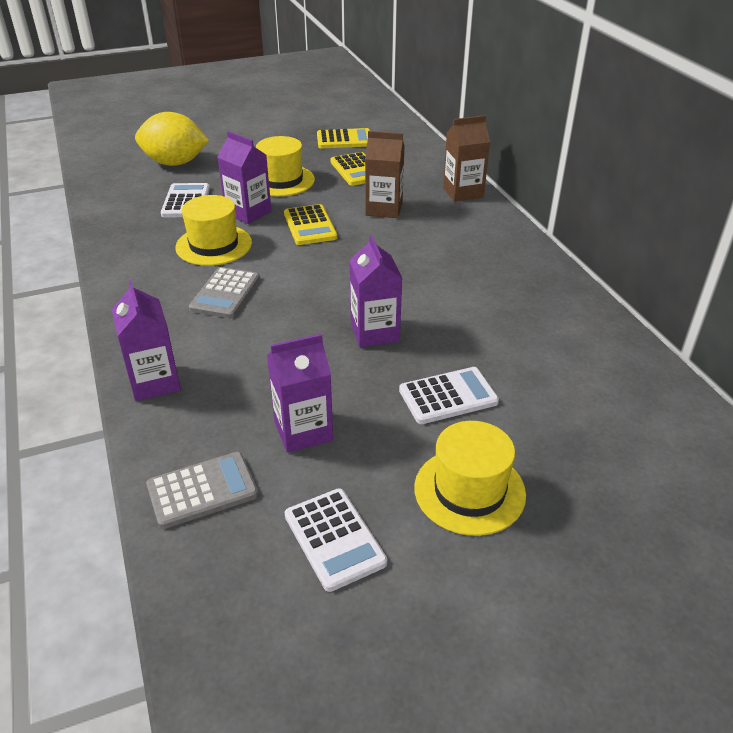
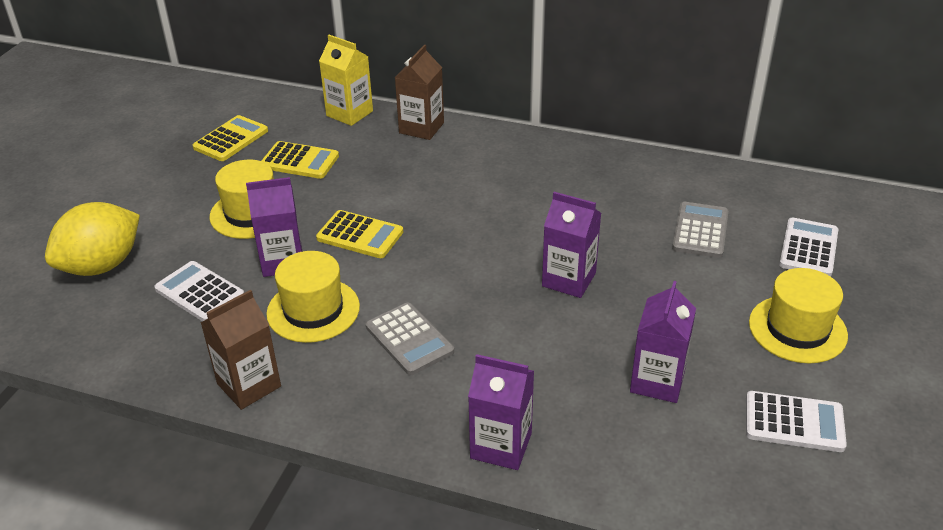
camera: 50 degrees left, 0 degrees up
grey calculator [146,452,258,529] -> grey calculator moved to [672,202,728,258]
brown carton [365,131,405,218] -> brown carton moved to [201,290,281,410]
white calculator [399,367,499,424] -> white calculator moved to [779,217,838,277]
none -> yellow carton [319,35,373,126]

